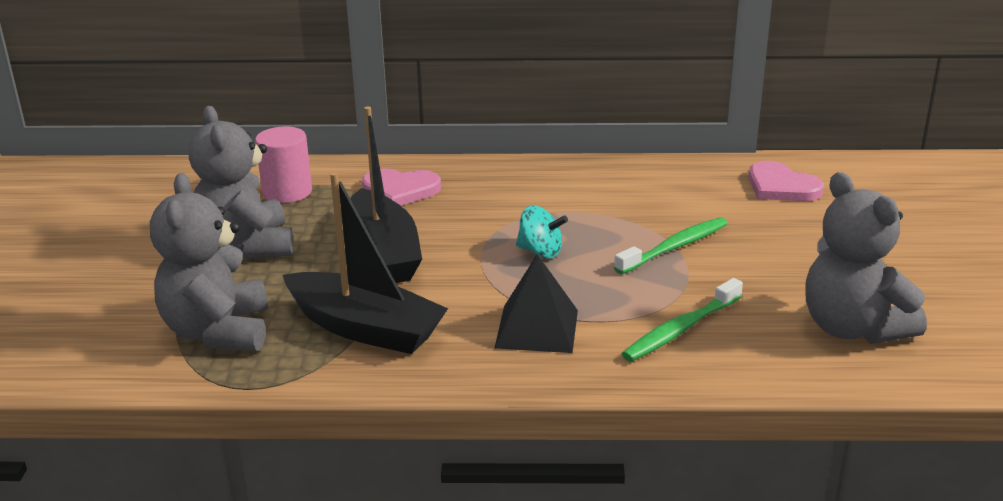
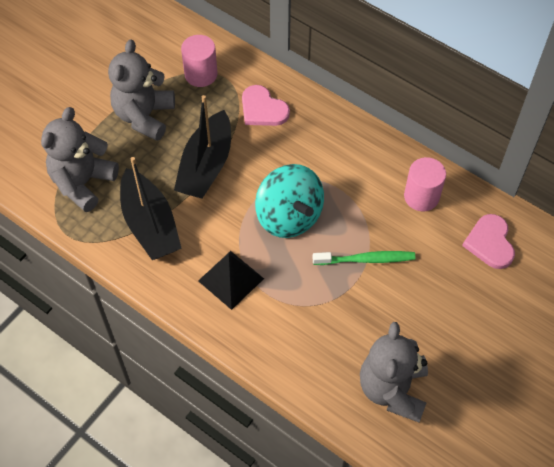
camera: 35 degrees right, 30 degrees up
turquoise spinning top [516,206,568,258] -> turquoise spinning top [255,164,324,238], size x1.96
green toothbrush [622,278,743,361] -> none
none -> pink cylinder [404,157,446,211]

